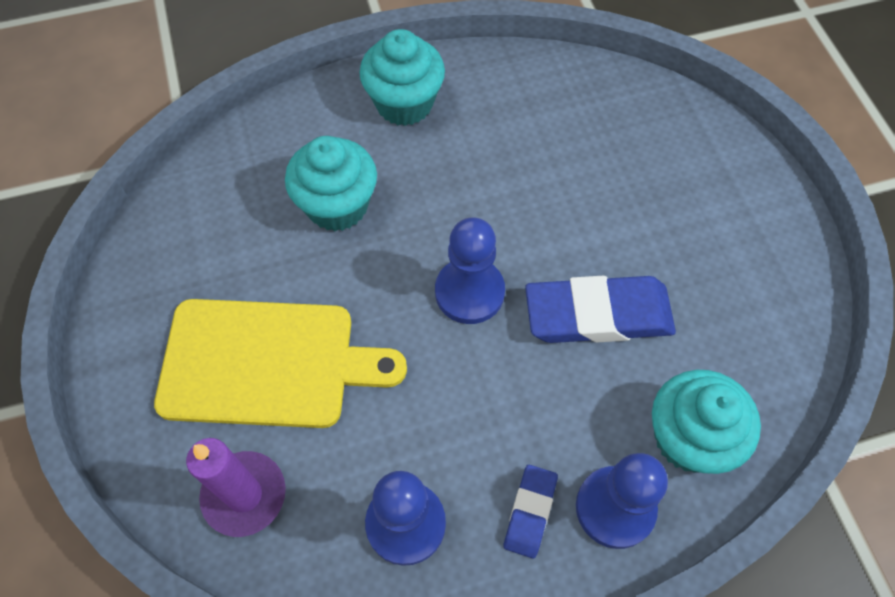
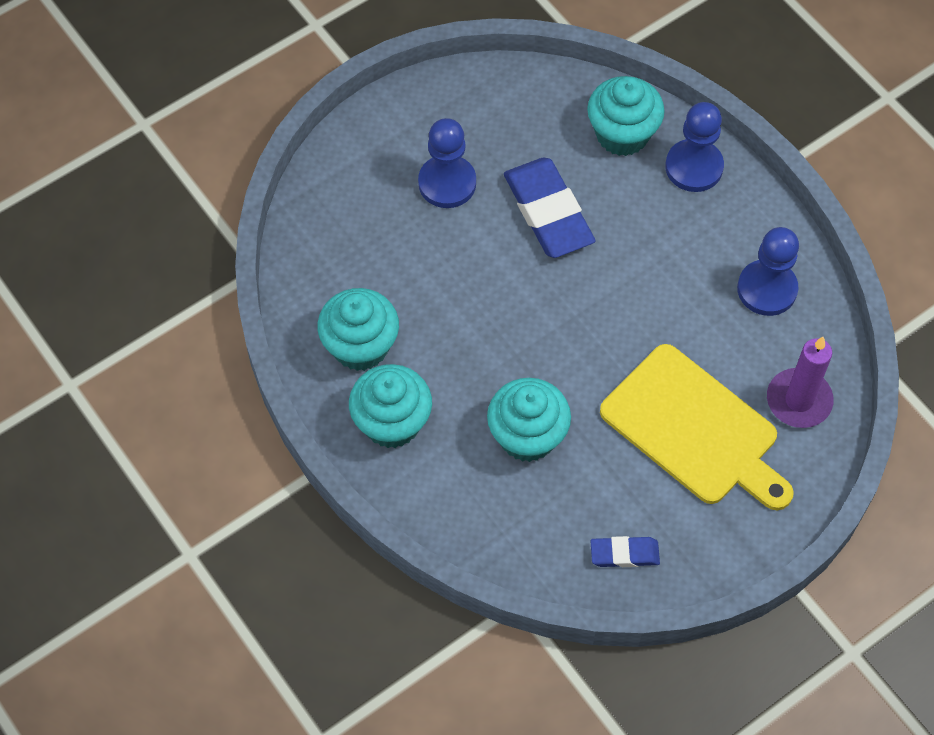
camera: 110 degrees left, 0 degrees up
yellow cutting board [154,299,407,428] -> yellow cutting board turned 150 degrees clockwise [600,344,794,510]
blue pawn [435,217,505,324] -> blue pawn moved to [418,118,476,208]
blue eraser [504,465,558,558] -> blue eraser moved to [590,536,660,567]
none -> turquoise cupcake [317,288,399,371]

